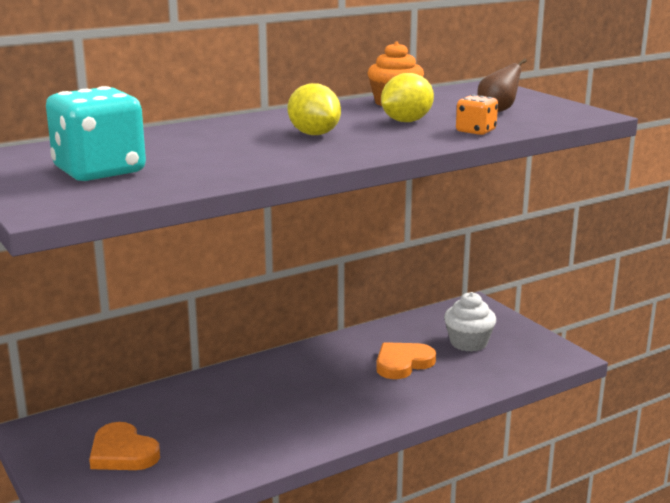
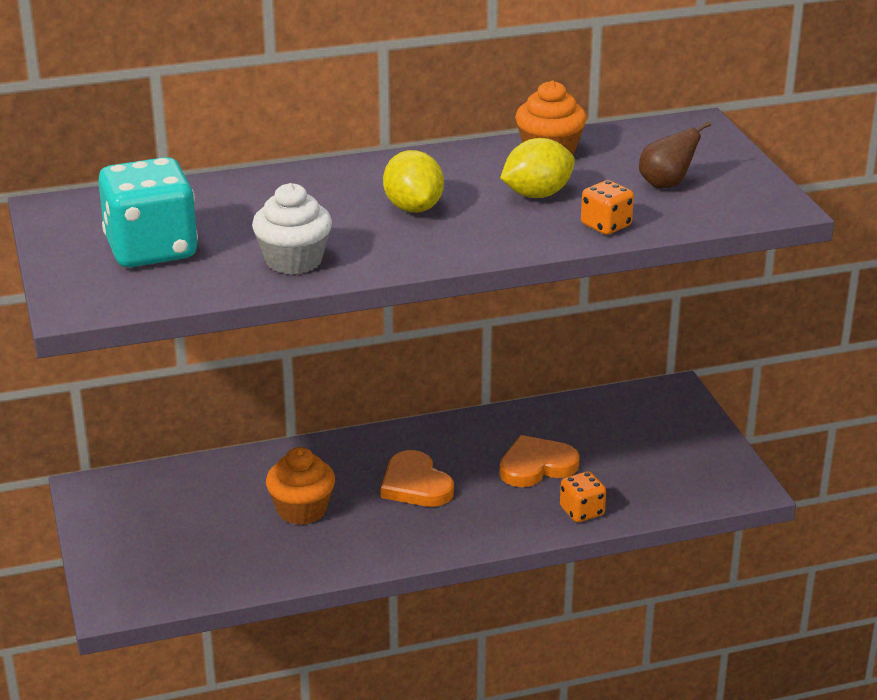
camera: 15 degrees right, 10 degrees up
orange heart [89,422,160,470] -> orange heart moved to [381,450,454,507]
white cupcake [444,292,496,352] -> white cupcake moved to [252,183,332,275]
none -> orange cupcake [266,447,335,525]
none -> orange dice [560,471,606,522]

